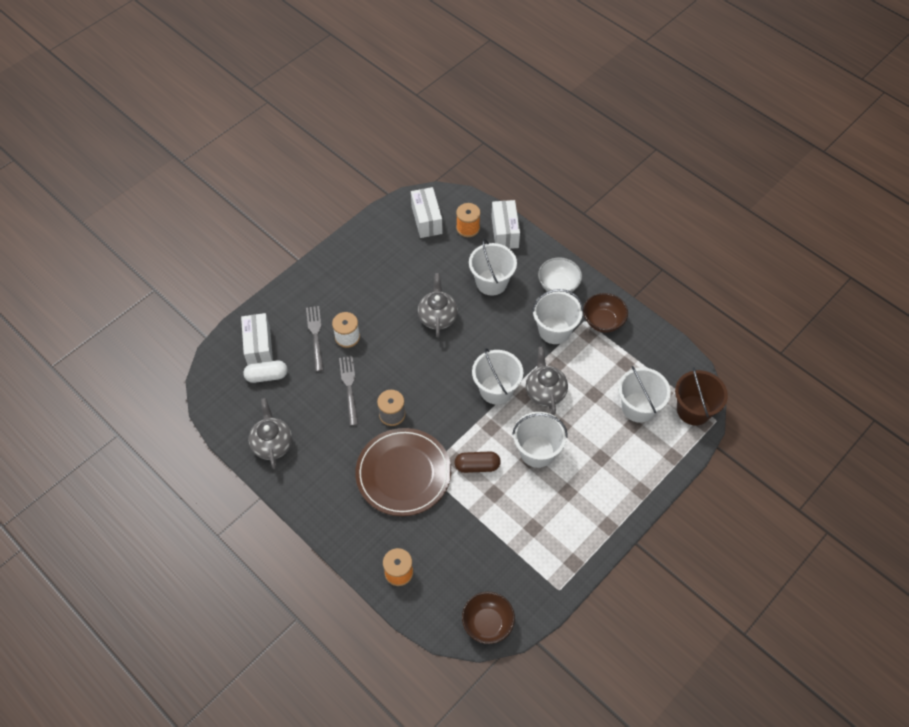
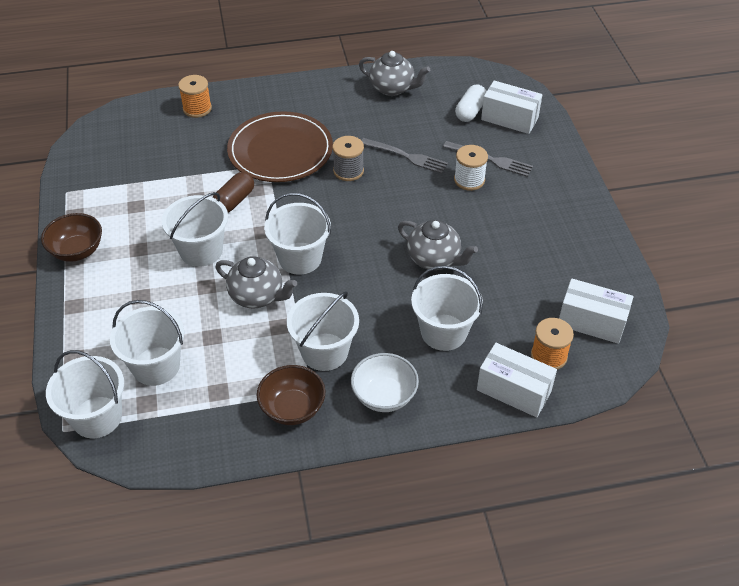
camera: 125 degrees right, 10 degrees down
brown bowl [462,592,515,644] -> brown bowl moved to [41,213,102,262]
brown bucket [675,367,728,425] -> white bucket [46,350,124,438]

